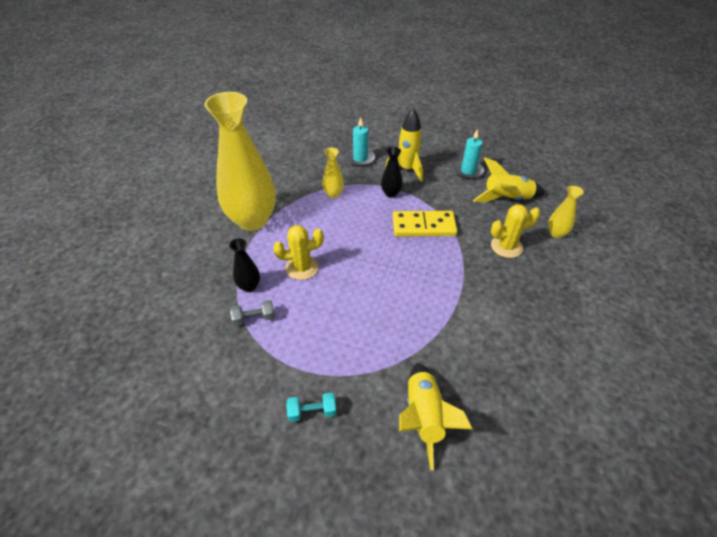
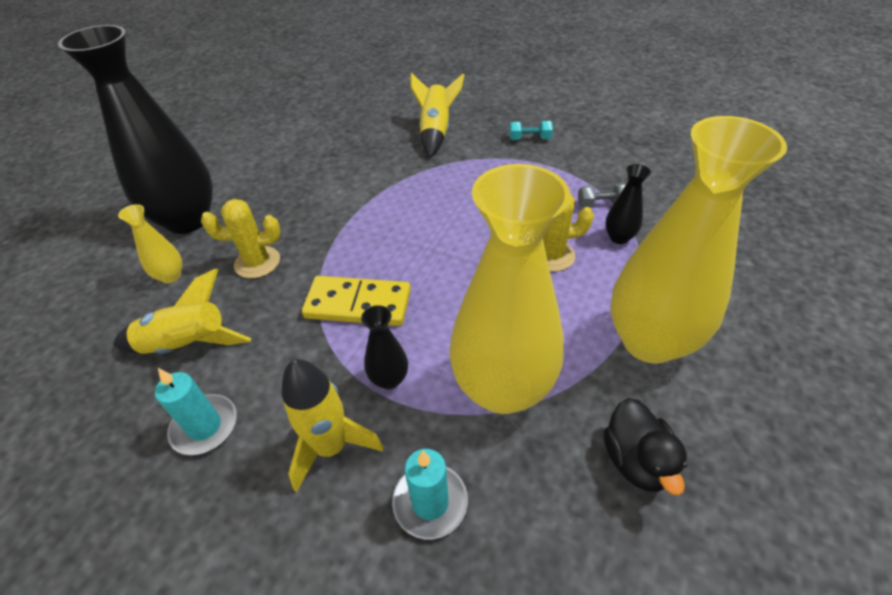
camera: 170 degrees left, 0 degrees up
yellow vase [322,148,344,198] -> yellow vase [450,164,570,414], size x2.39
none -> black vase [58,25,213,234]
none -> black duck [604,398,687,496]

